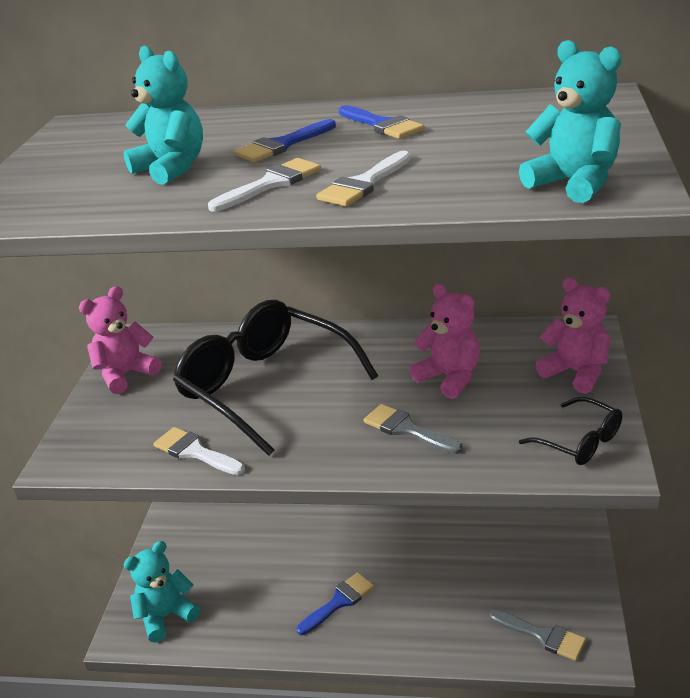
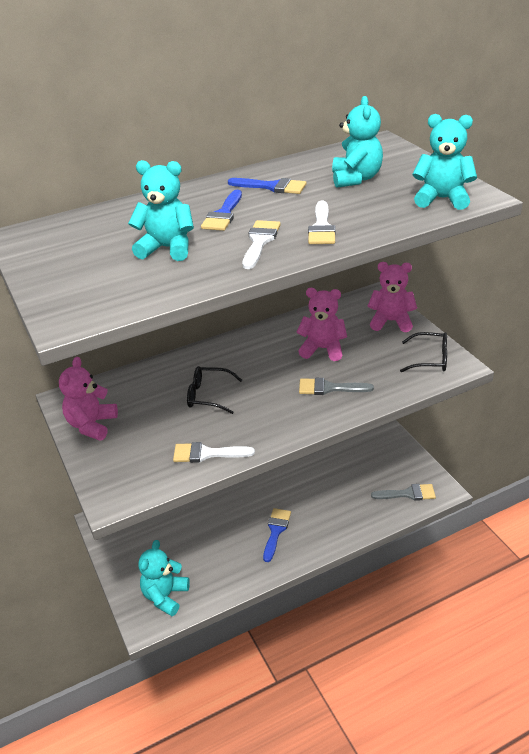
camera: 35 degrees left, 5 degrees up
black glasses [173,300,378,456] -> black glasses [187,366,242,414], size x0.47
none -> turquoise teddy bear [332,96,383,188]

